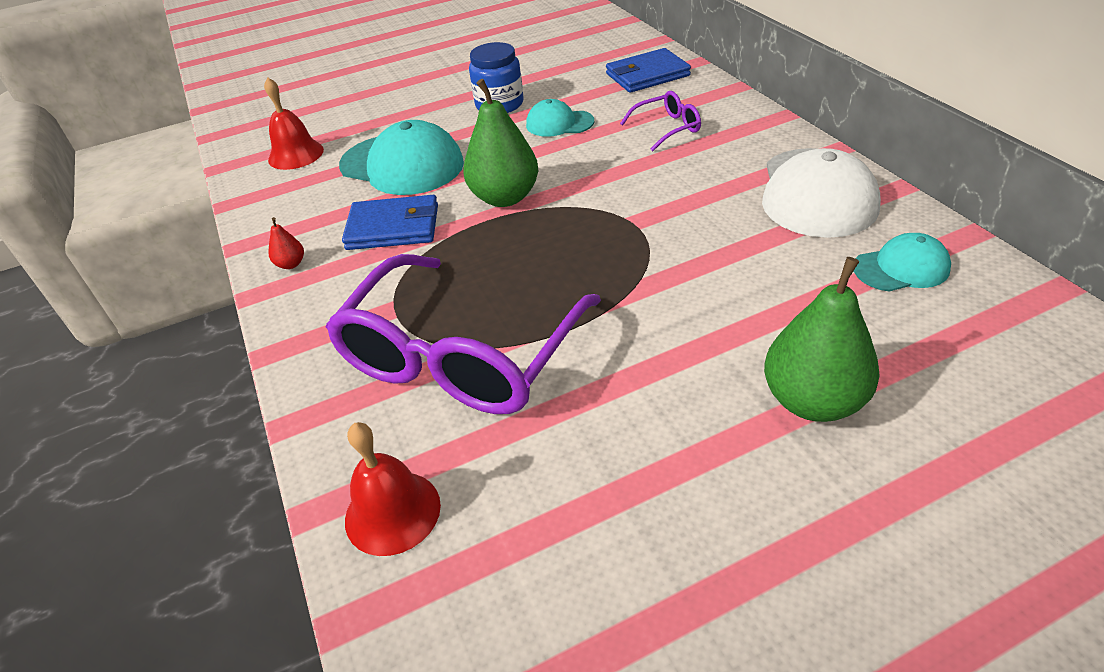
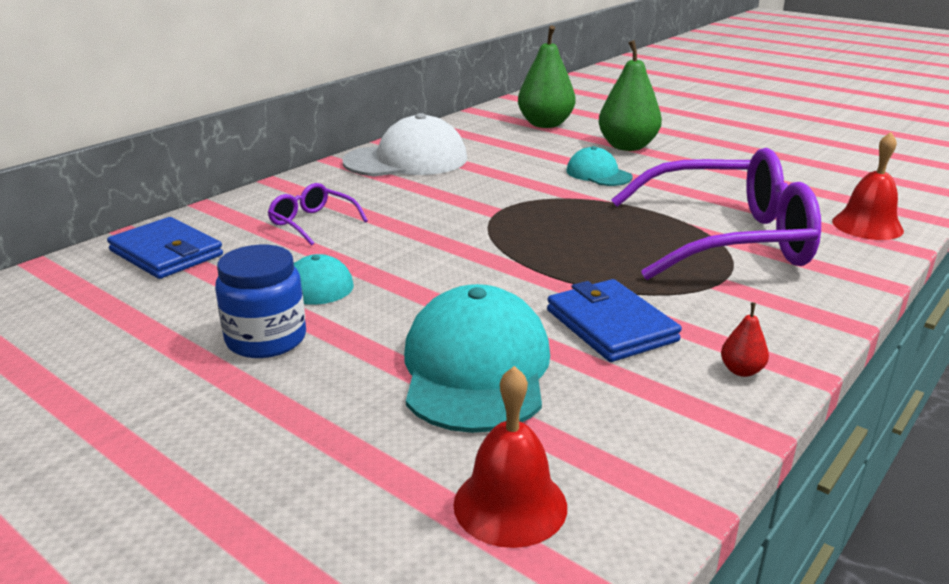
camera: 120 degrees left, 15 degrees down
green pear [463,79,538,207] -> green pear moved to [518,26,576,128]
turquoise cap [854,233,951,291] -> turquoise cap moved to [566,146,633,186]

